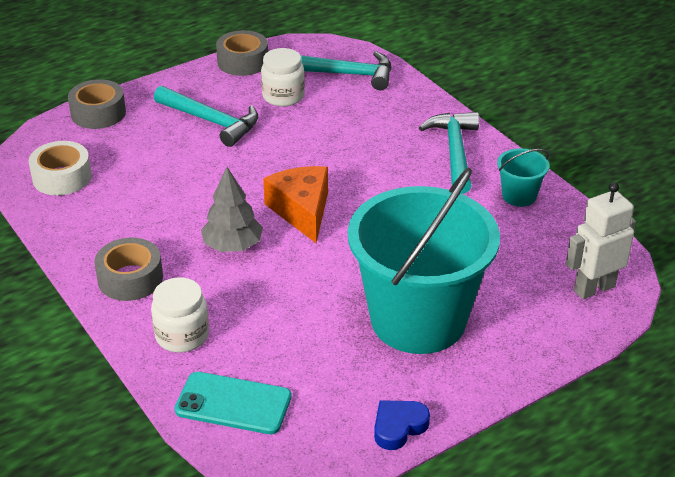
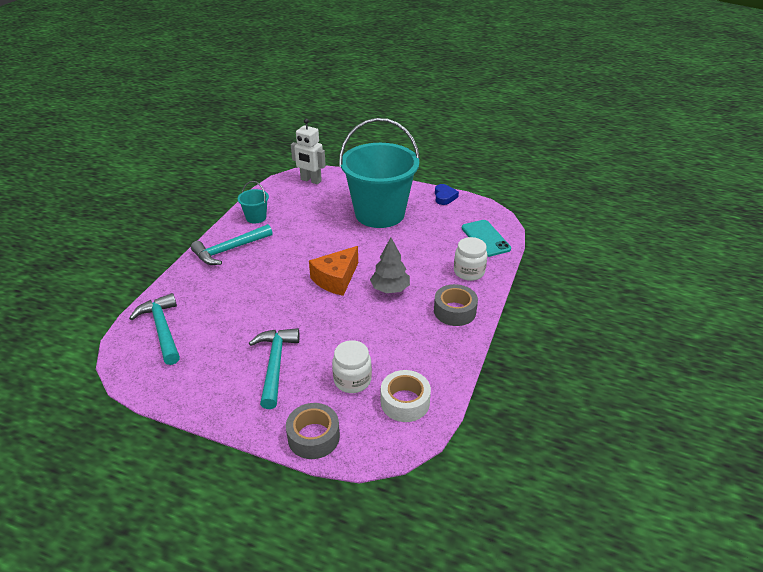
camera: 125 degrees left, 0 degrees up
grey tape [216,30,268,76] -> none
white jar [261,48,305,107] -> white jar moved to [332,340,372,393]
blue heart [374,400,430,450] -> blue heart turned 105 degrees counterclockwise [435,184,459,205]

